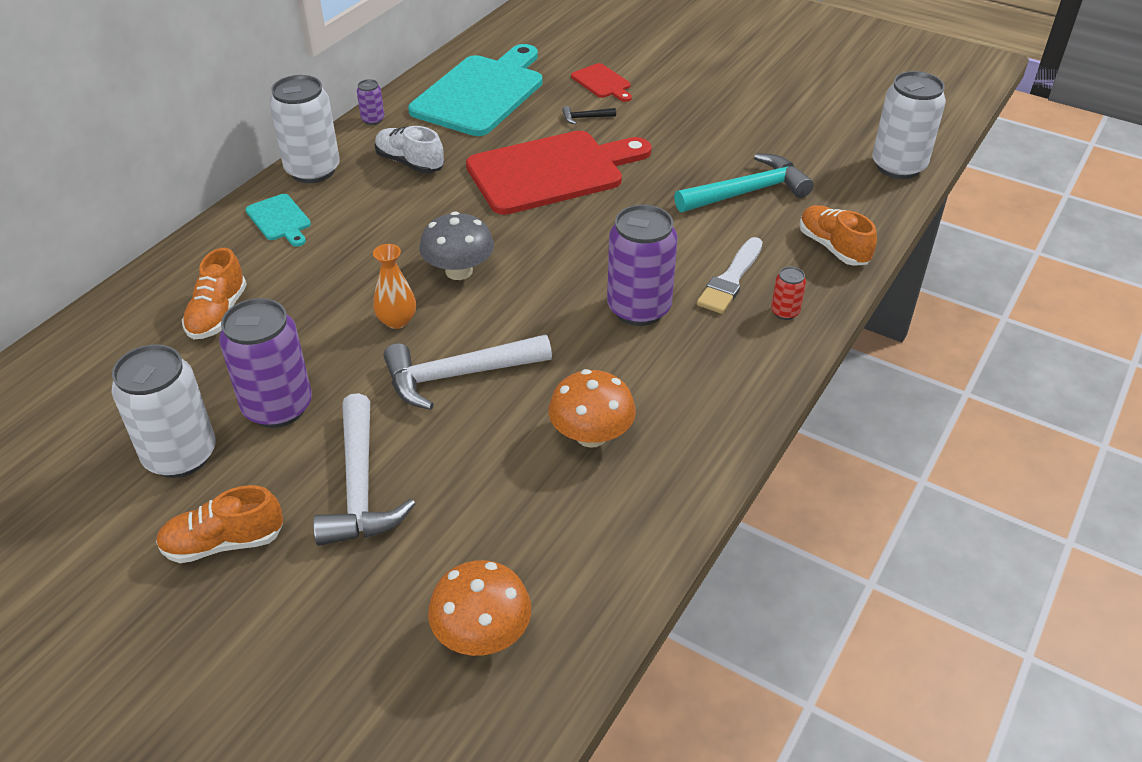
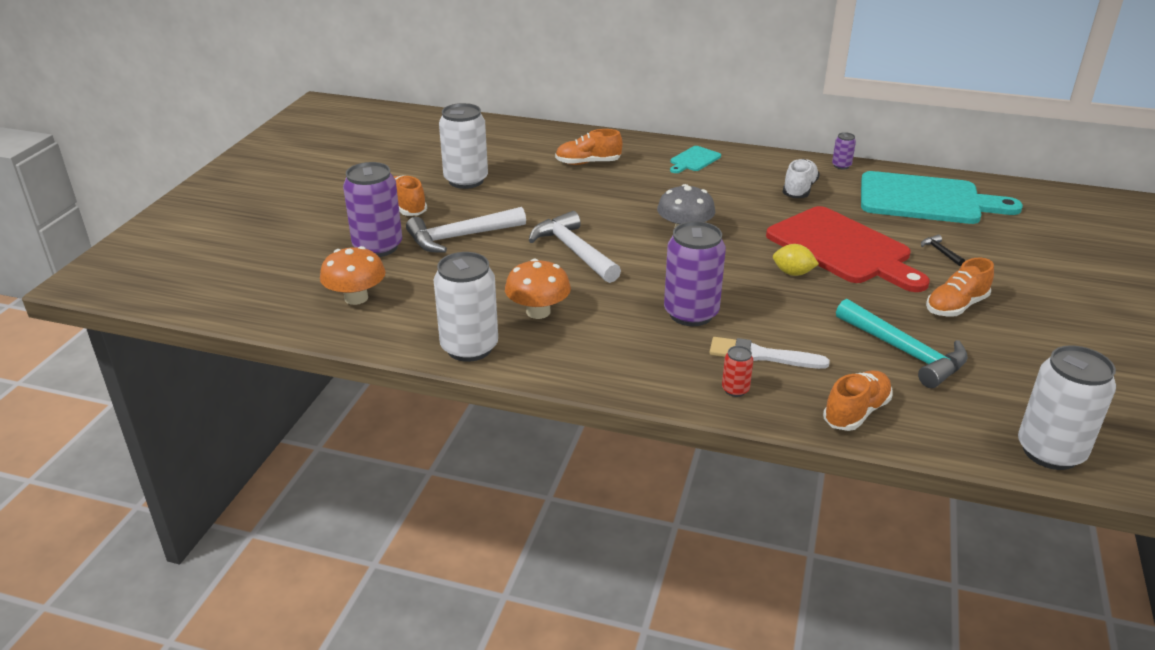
camera: 75 degrees right, 10 degrees down
purple can [219,298,312,428] -> purple can moved to [343,162,402,257]
white can [270,75,340,183] -> white can moved to [434,252,498,362]
orange vase [373,244,416,329] -> none
red cutting board [571,63,632,102] -> none
none -> yellow lemon [773,244,819,276]
none -> orange shoe [926,258,994,317]

